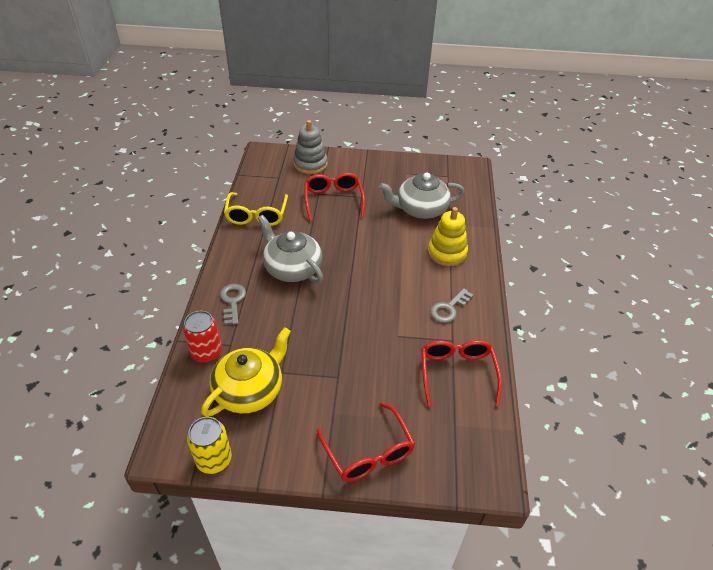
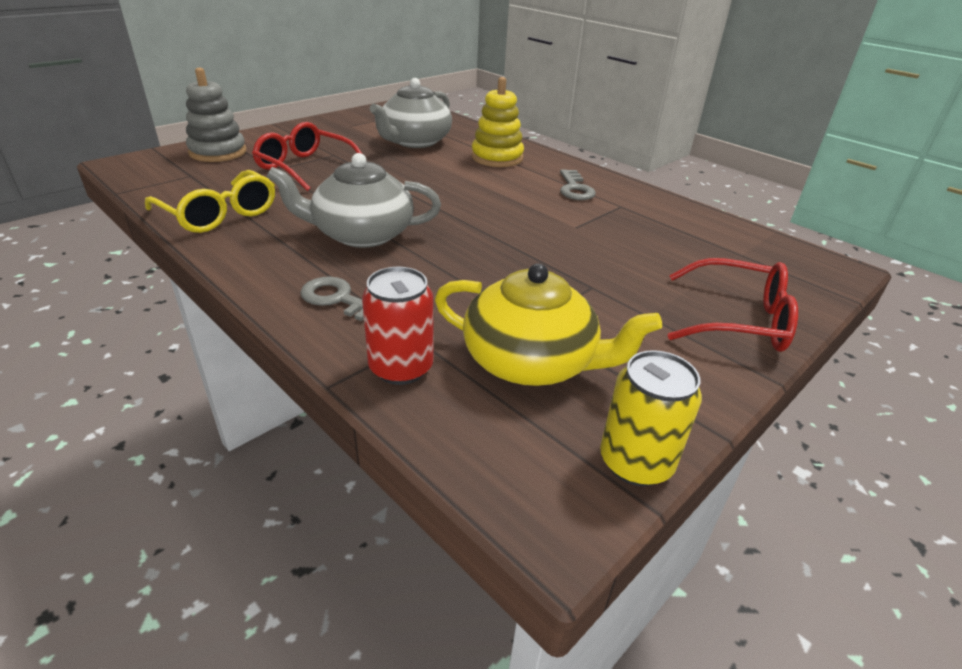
camera: 50 degrees left, 10 degrees down
yellow teapot [201,327,291,417] -> yellow teapot turned 120 degrees clockwise [435,263,662,386]
red glasses [421,340,502,407] -> none

